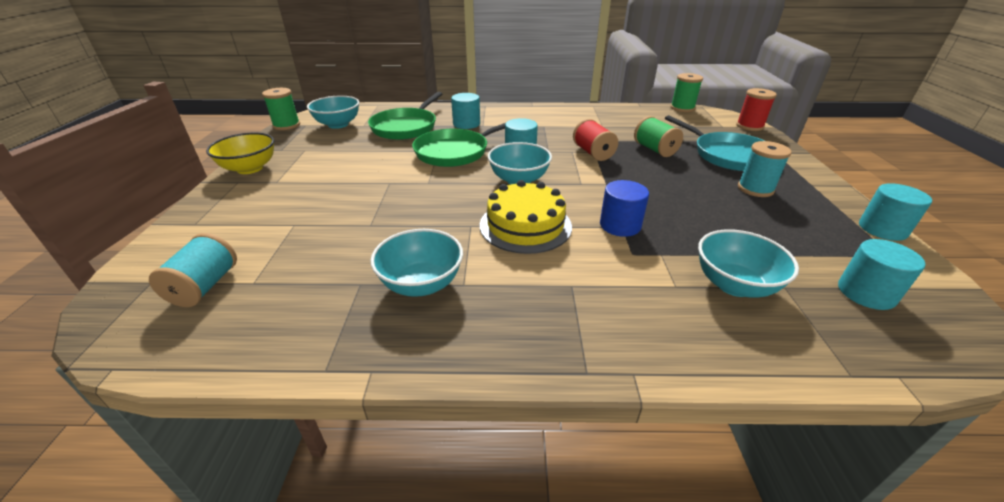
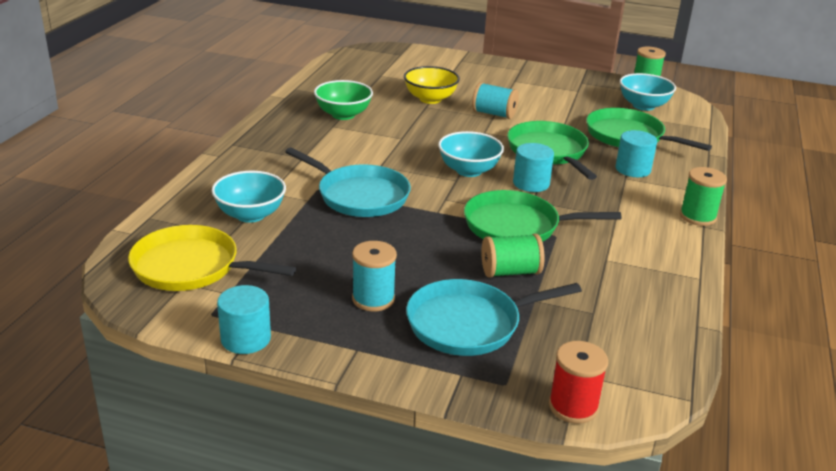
camera: 105 degrees right, 5 degrees down
turquoise spool [149,233,237,307] -> turquoise spool moved to [472,82,519,119]
yellow bowl [206,133,274,174] -> yellow bowl moved to [404,66,460,104]
turquoise bowl [370,229,463,297] -> green bowl [314,80,373,120]
yellow cake [480,180,572,254] -> none
red spool [573,119,618,161] -> green pan [464,190,621,242]
blue cylinder [600,180,649,237] -> turquoise pan [285,147,411,217]
green spool [670,73,703,112] -> green spool moved to [680,167,727,226]
turquoise cylinder [838,239,925,310] -> yellow pan [128,225,296,291]

